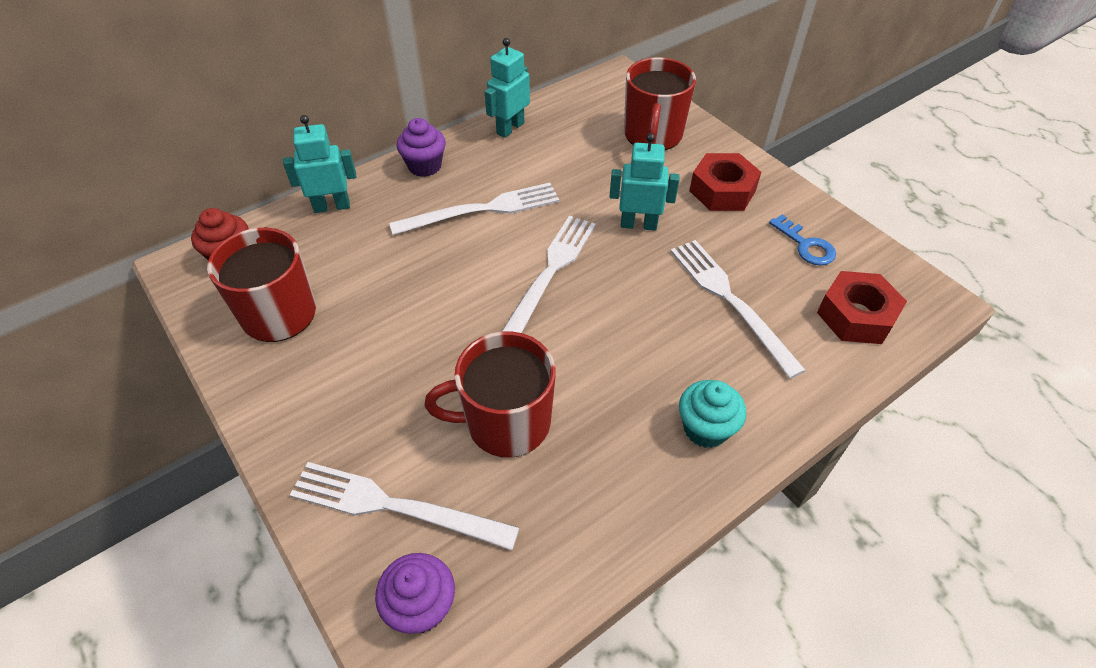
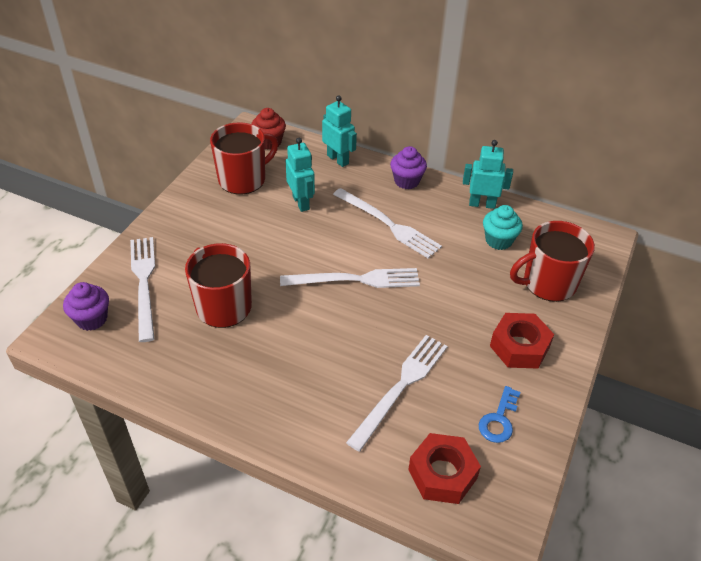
camera: 60 degrees right, 5 degrees down
turquoise robot [609,133,679,230] -> turquoise robot moved to [286,138,315,212]
turquoise cupcake [679,380,746,448] -> turquoise cupcake moved to [483,205,523,250]

